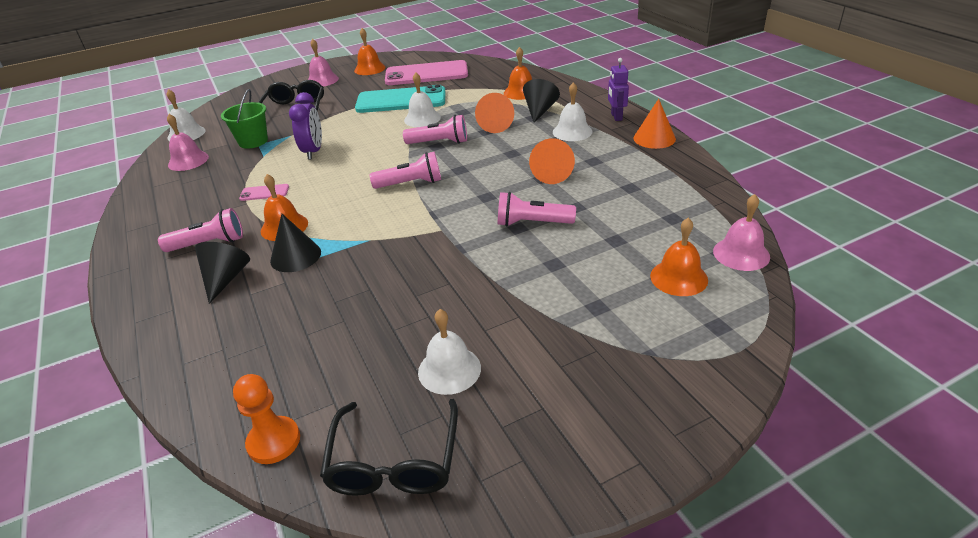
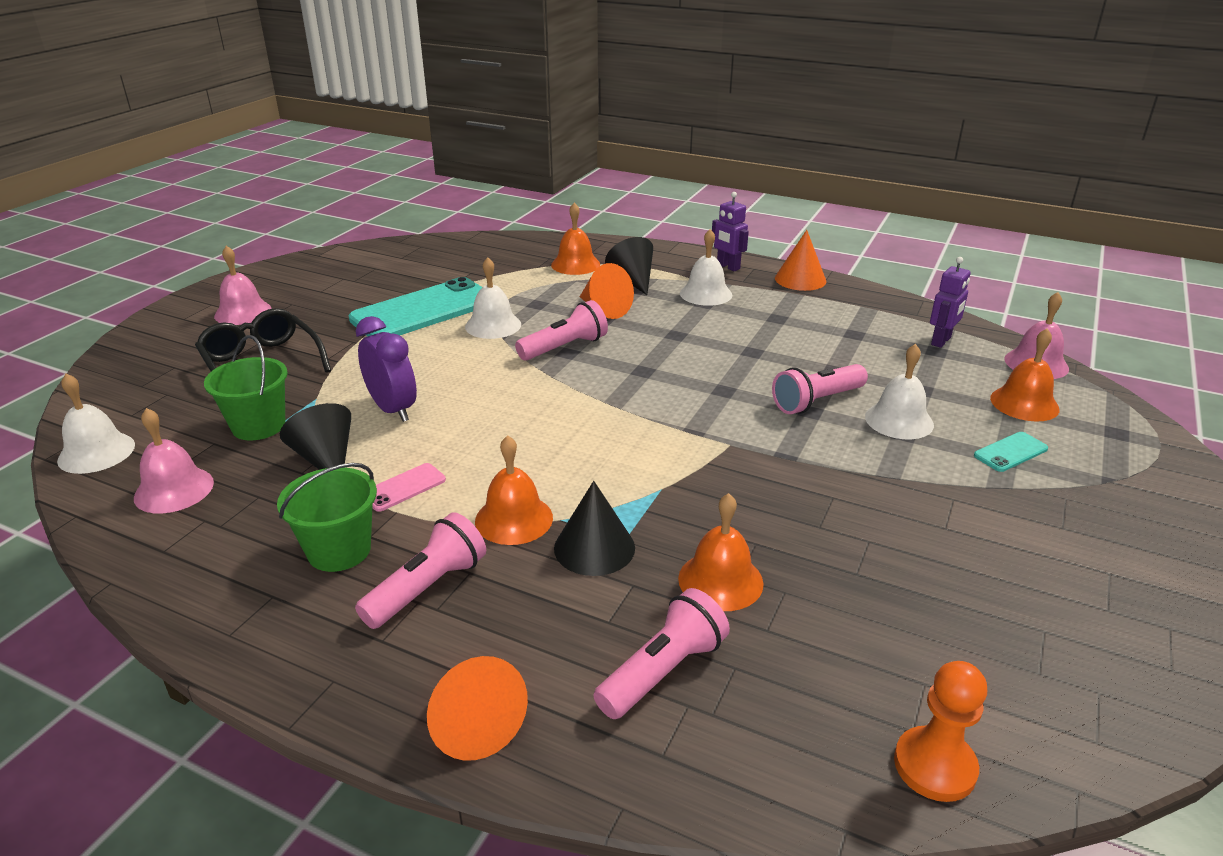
camera: 40 degrees left, 5 degrees down
black cone [195,242,250,304] -> black cone moved to [280,403,351,470]
black glasses [320,399,458,496] -> none
orange bell [354,28,386,75] -> orange bell moved to [678,493,764,611]
pink flashlight [370,152,441,189] -> pink flashlight moved to [594,588,730,719]
pink phone [385,60,468,85] -> none
white bell [418,309,481,395] -> white bell moved to [865,344,934,439]
orange cone [529,138,575,184] -> orange cone moved to [427,656,528,760]
none -> green bucket [277,463,377,572]
none -> purple robot [930,257,971,348]
none -> turquoise phone [974,432,1048,472]

